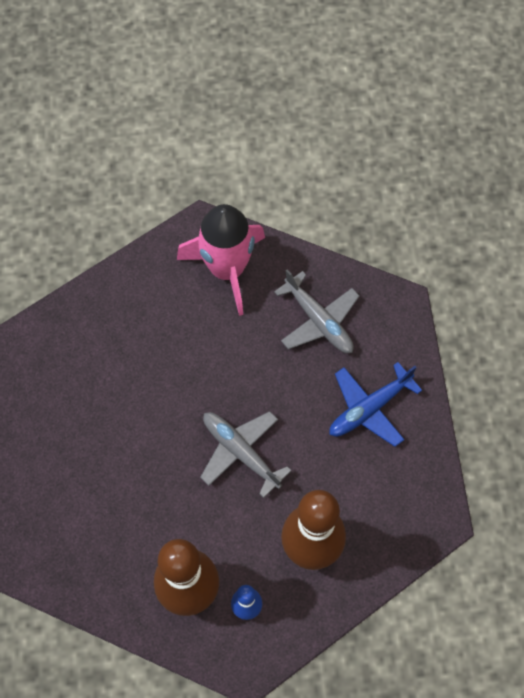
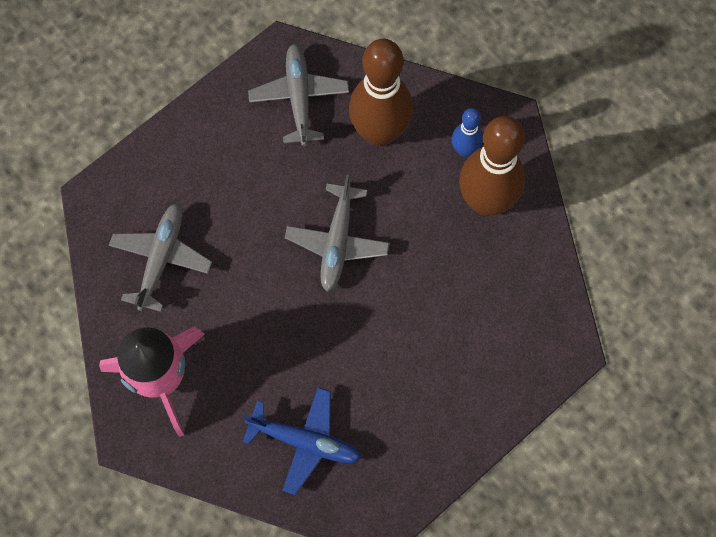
camera: 125 degrees left, 5 degrees up
blue plane [329,362,422,447] -> blue plane moved to [243,387,361,495]
none -> grey plane [248,44,349,146]

